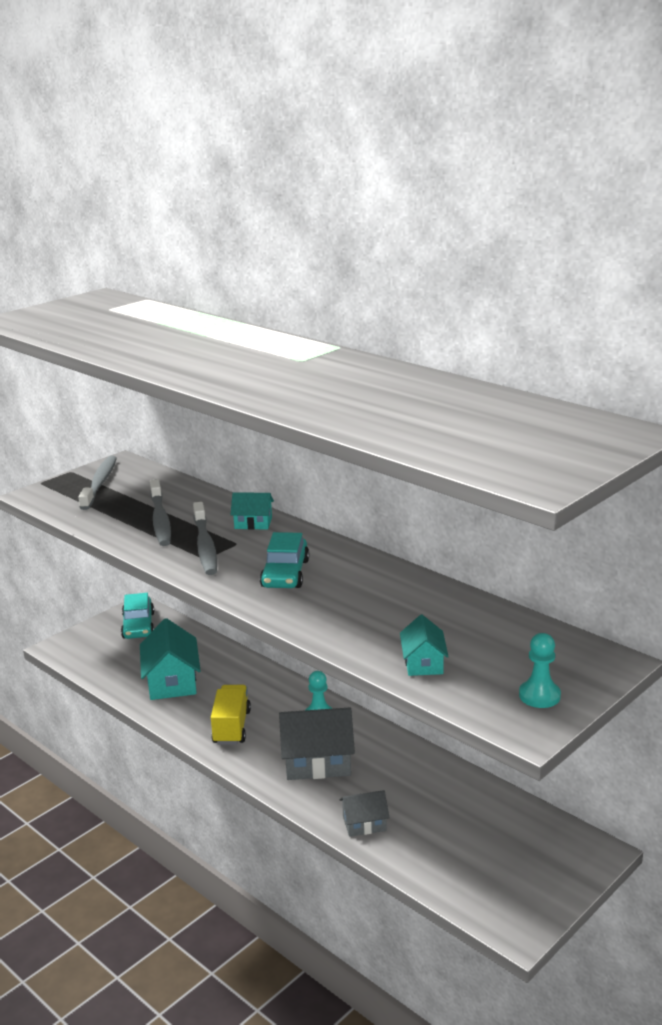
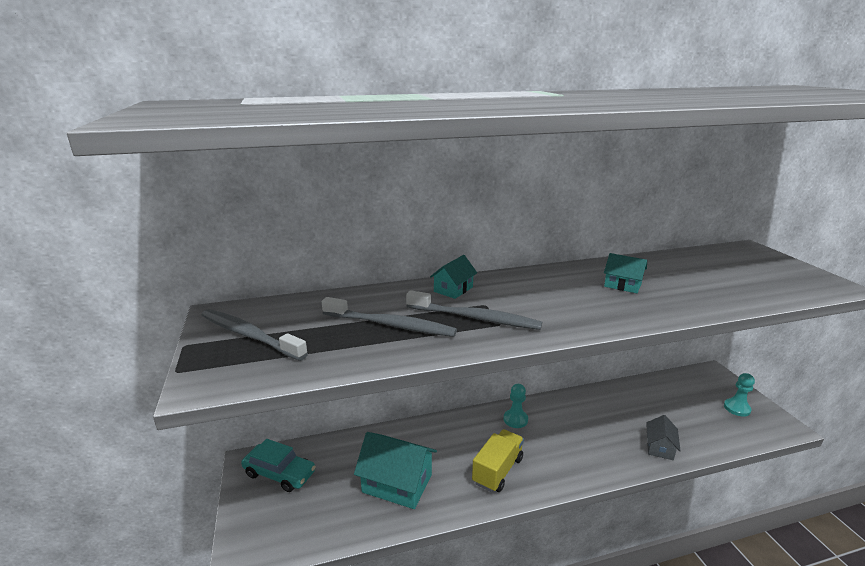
camera: 60 degrees left, 0 degrees up
yellow truck [211,685,251,745] -> yellow truck turned 90 degrees clockwise [472,429,524,492]
turquoise car [260,532,309,588] -> none
grey house [279,707,355,780] -> none
turquoise house [400,615,449,676] -> turquoise house moved to [604,253,647,293]
turquoise pawn [519,633,561,708] -> turquoise pawn moved to [724,373,755,417]

